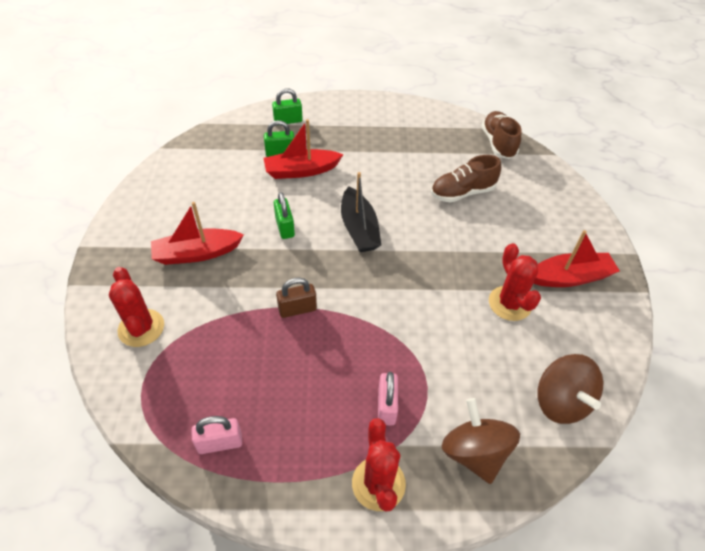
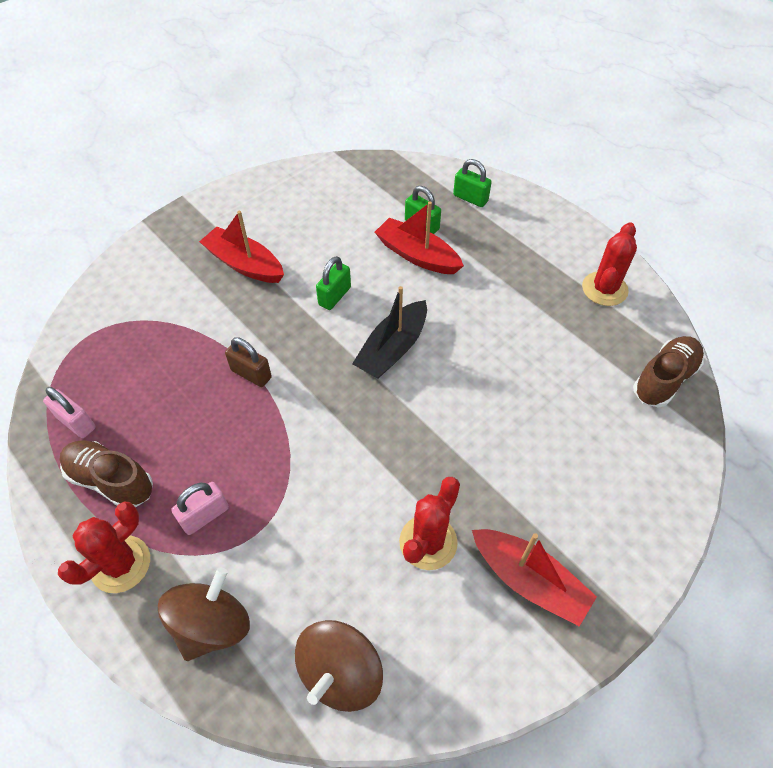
camera: 50 degrees right, 5 degrees up
red cactus [109,267,164,347] -> red cactus moved to [582,222,637,306]
brown shoe [431,155,501,202] -> brown shoe moved to [60,440,153,508]

